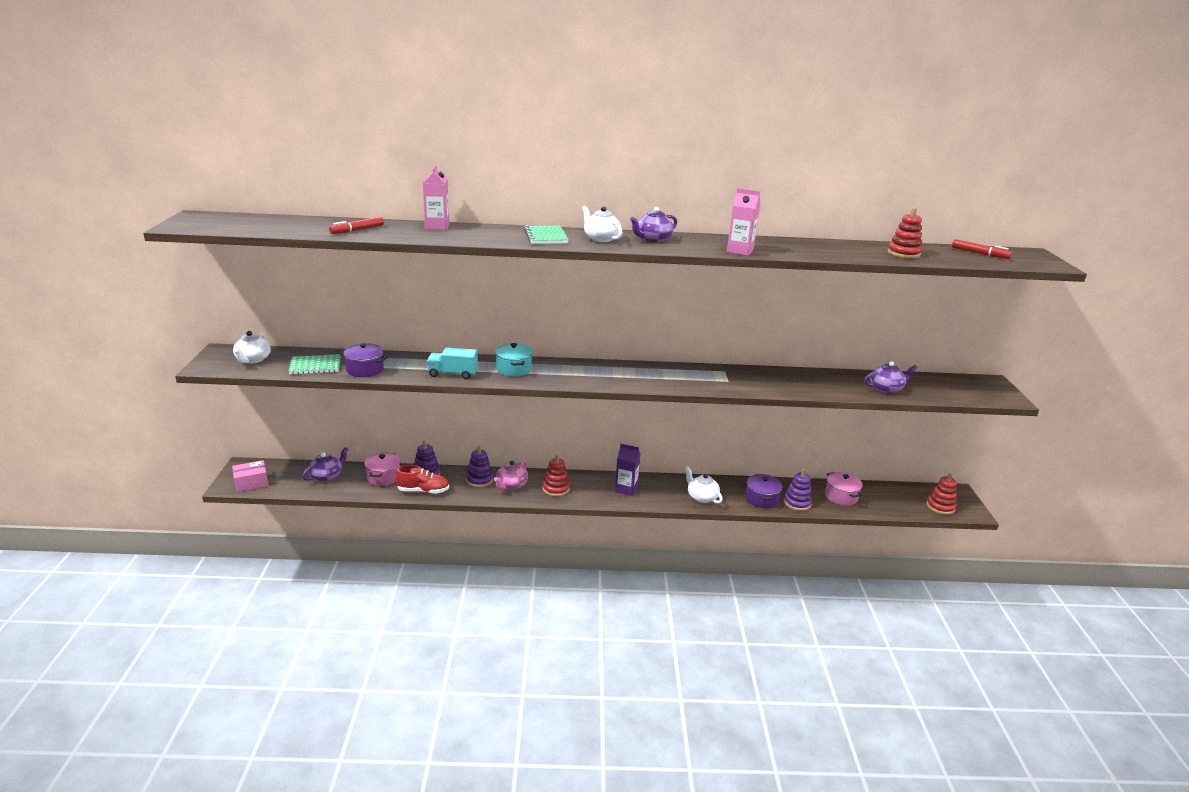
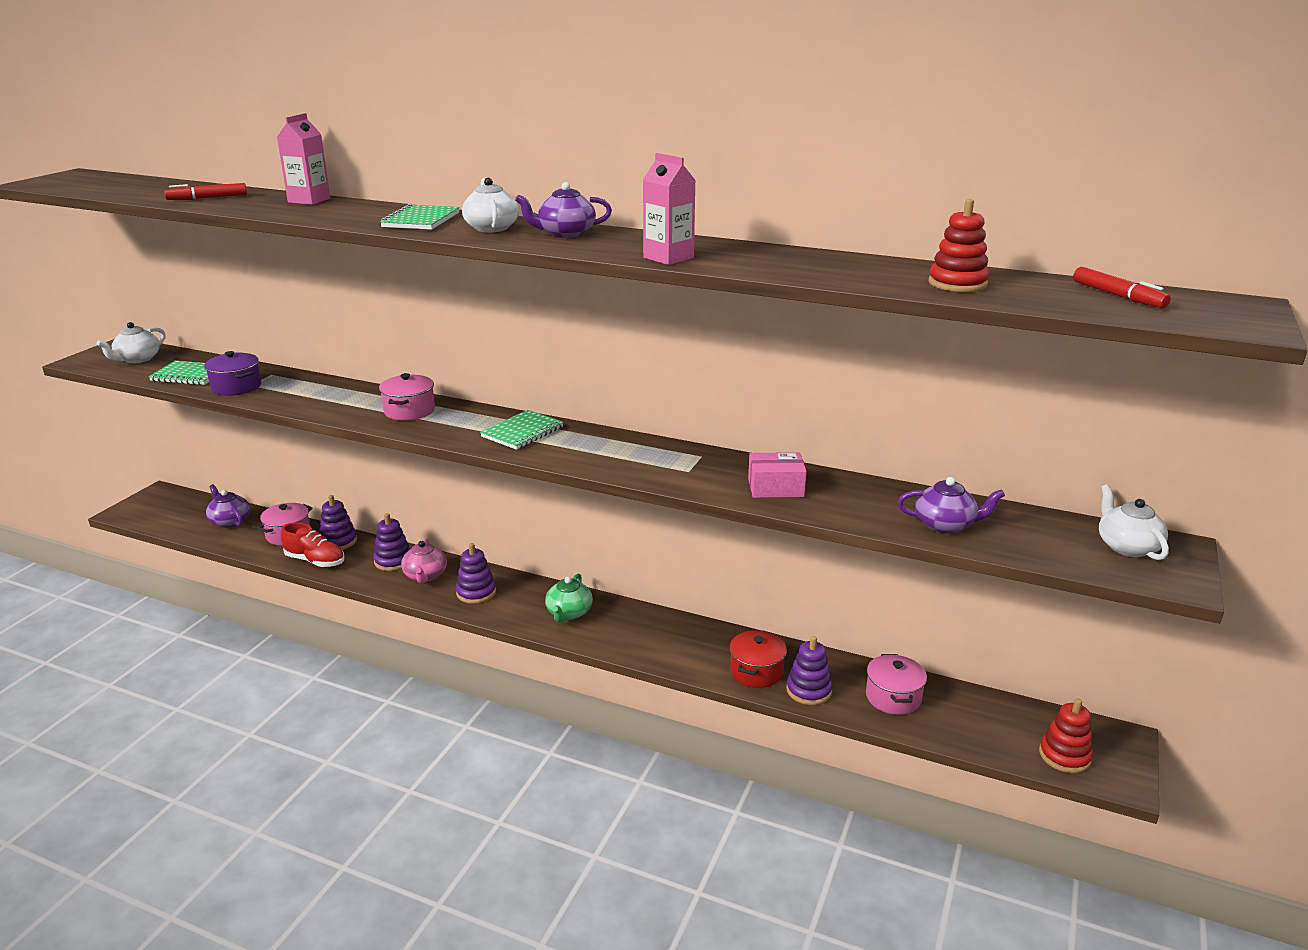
camera: 25 degrees right, 0 degrees up
pink box [232,460,268,492] -> pink box moved to [748,452,807,498]
purple teapot [302,447,348,482] -> purple teapot turned 105 degrees counterclockwise [206,484,250,528]
turquoise truck [427,347,478,379] -> none
pink teapot [494,460,528,490] -> pink teapot turned 60 degrees counterclockwise [401,538,447,584]
turquoise pot [495,343,533,376] -> pink pot [379,373,435,421]
red stacking toy [542,455,570,497] -> purple stacking toy [456,543,496,604]
purple carton [615,444,641,496] -> green teapot [545,573,593,622]
white teapot [685,466,723,504] -> white teapot moved to [1099,484,1169,560]
purple pot [746,474,782,508] -> red pot [730,630,787,688]
none -> green notebook [480,410,564,450]

